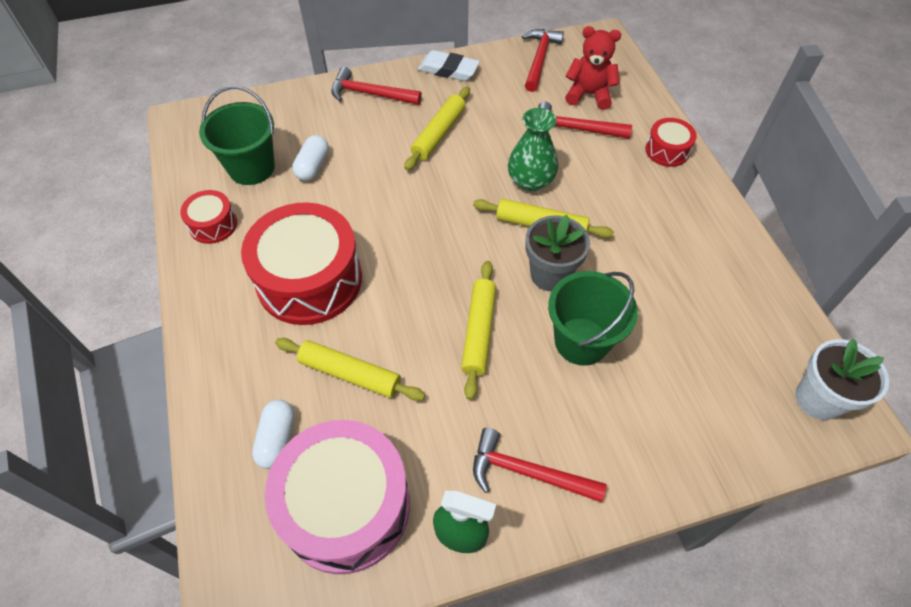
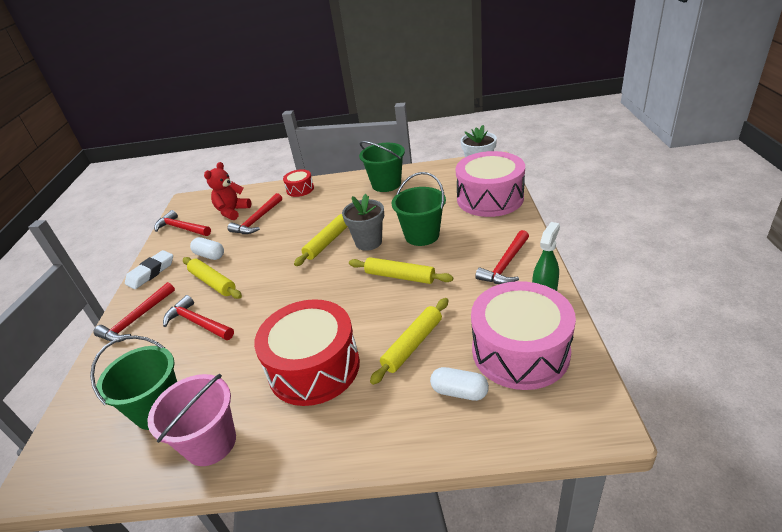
camera: 70 degrees left, 20 degrees down
red drum [180,190,237,244] -> pink bucket [148,374,236,466]
white capsule [292,135,329,181] -> white capsule moved to [190,237,224,260]
green vase [508,108,558,191] -> none
none -> red hammer [163,295,234,340]
none -> green bucket [359,141,405,192]
none -> pink drum [456,151,525,217]

